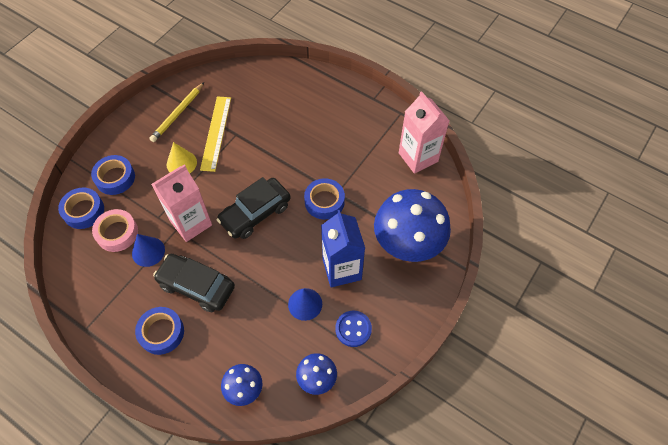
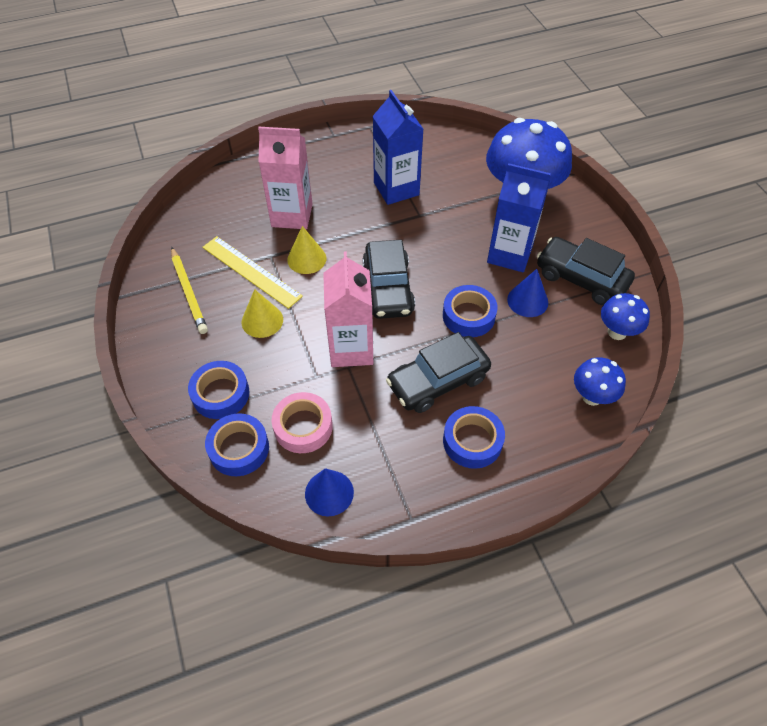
camera: 55 degrees left, 5 degrees down
blue cone [132,234,165,267] -> blue cone moved to [305,468,354,517]
blue tape [304,178,345,219] -> blue tape moved to [443,285,498,337]
blue button [335,311,372,347] -> black car [537,237,635,305]
pink carton [399,91,449,174] -> pink carton moved to [258,127,313,229]
none -> yellow cone [287,226,326,274]
none -> blue carton [373,90,423,205]

